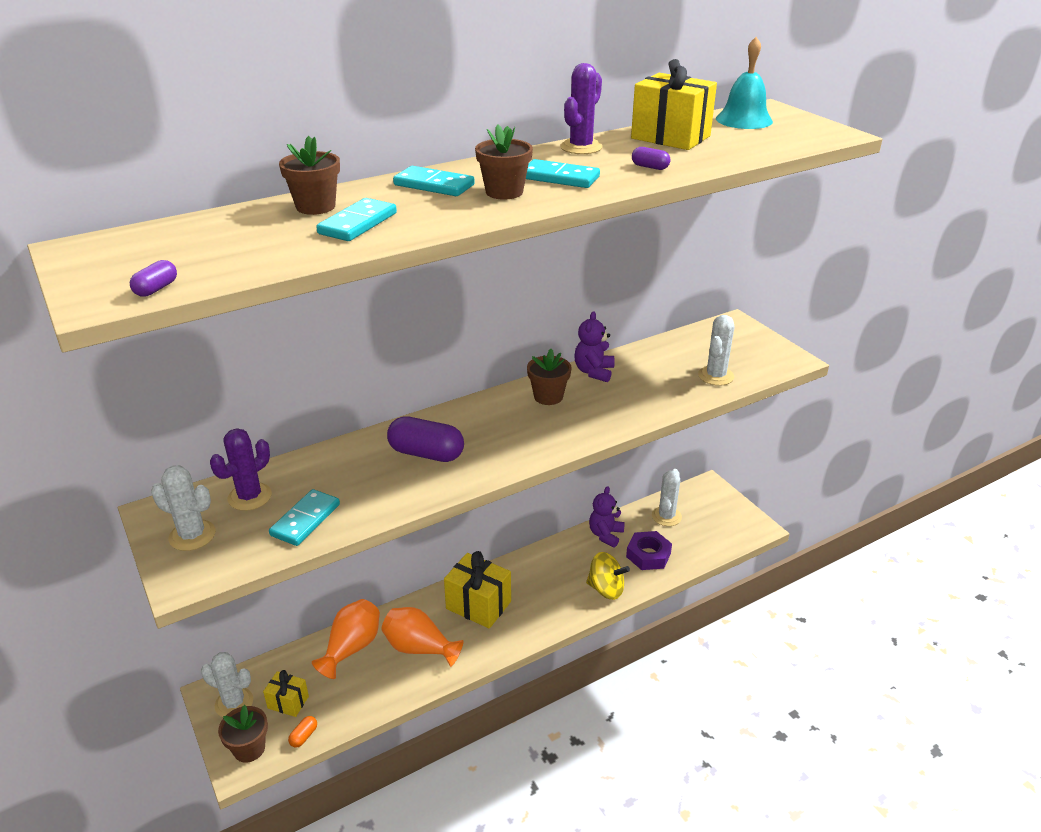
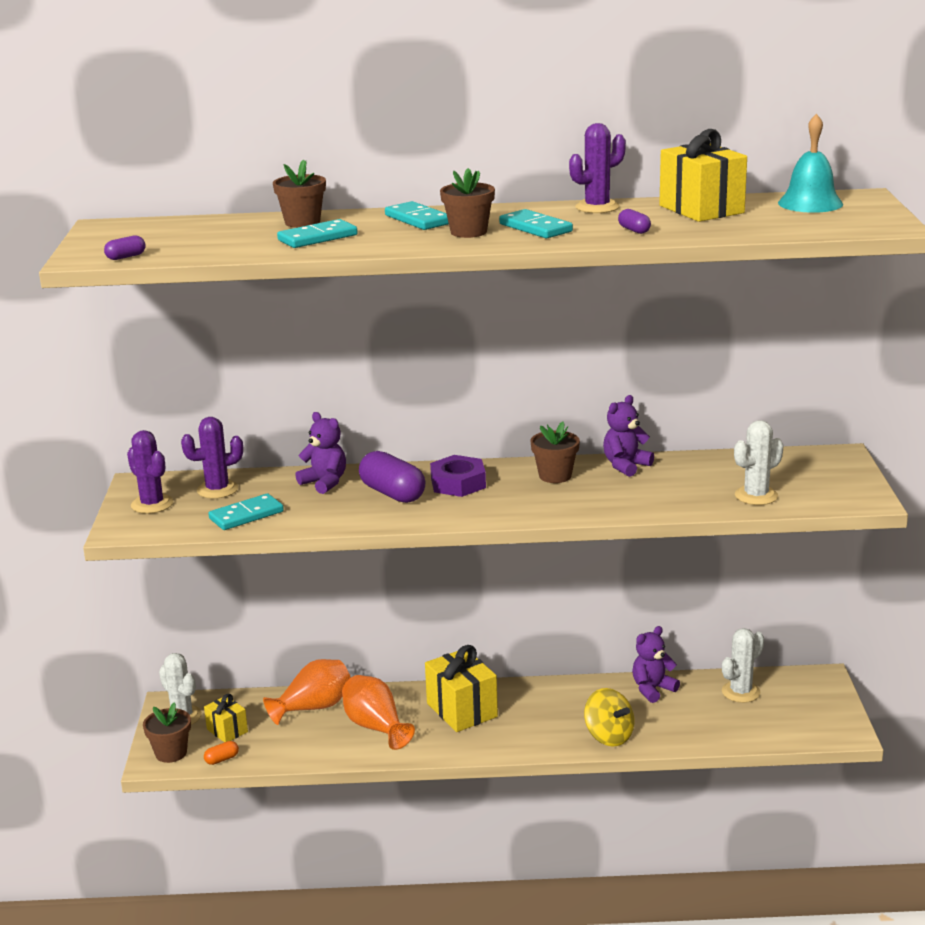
camera: 30 degrees right, 10 degrees down
white cactus [151,465,216,551] -> purple cactus [127,430,173,514]
purple nut [626,531,672,570] -> purple nut moved to [430,455,486,497]
none -> purple teddy bear [295,412,346,494]

